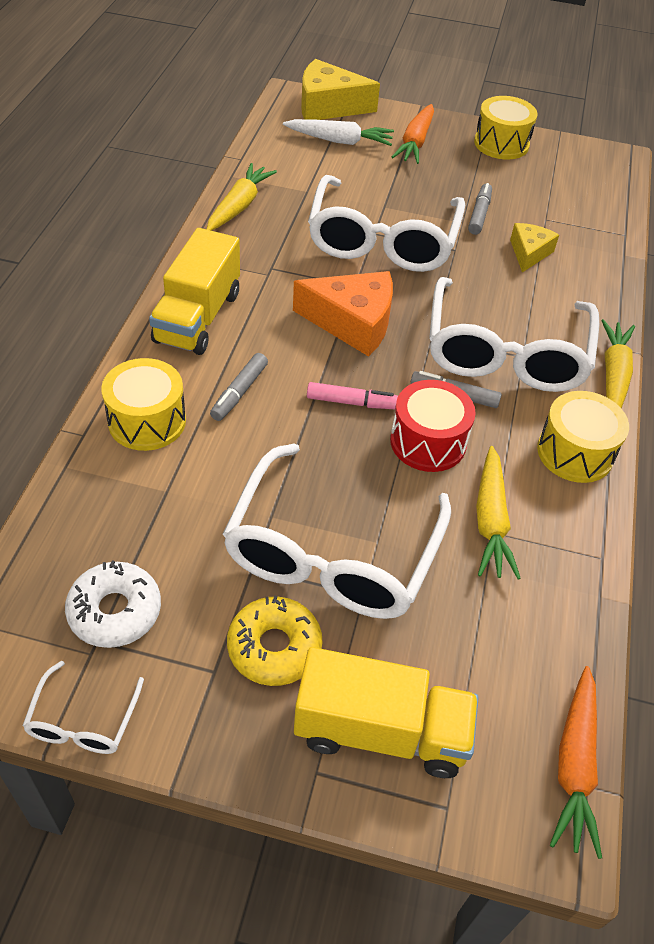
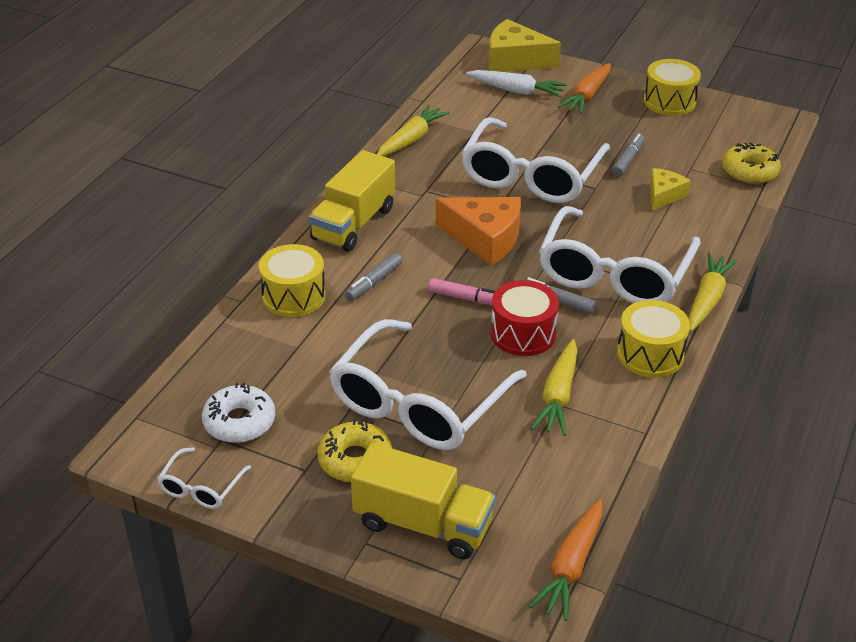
camera: 15 degrees right, 10 degrees down
none -> yellow donut [722,143,781,184]

